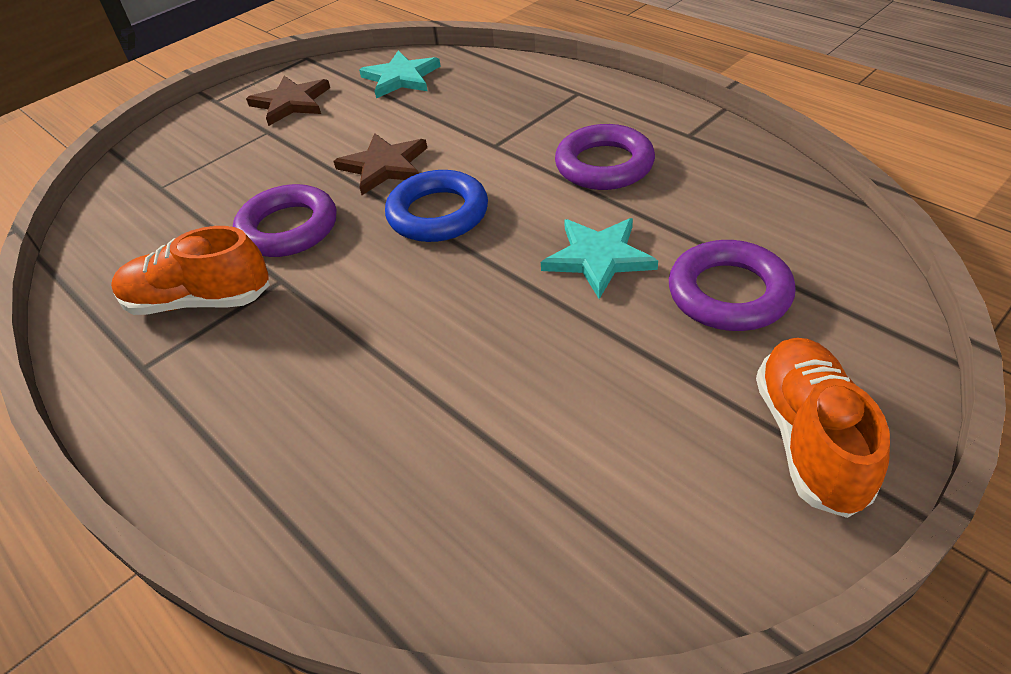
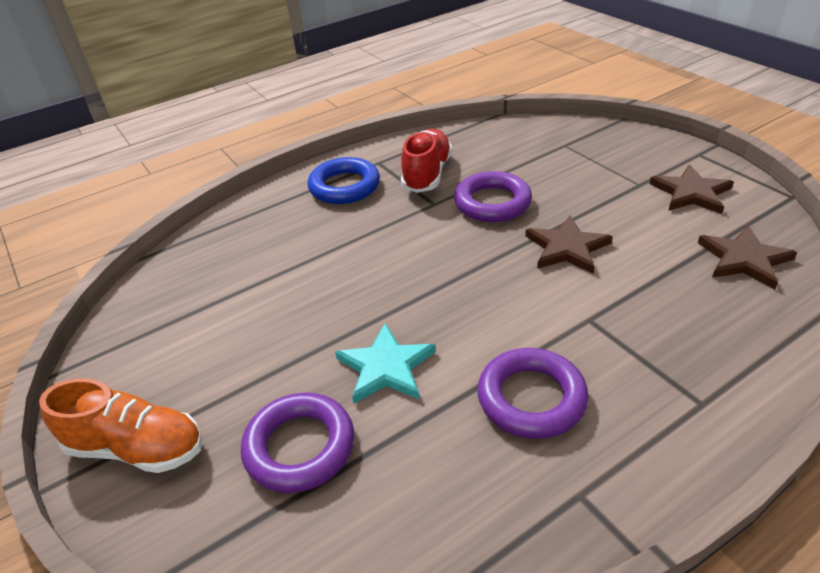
camera: 100 degrees right, 5 degrees down
orange shoe [111,226,270,315] -> red shoe [401,129,452,193]
turquoise star [359,50,441,98] -> brown star [698,226,797,289]
blue ring [385,170,488,242] -> blue ring moved to [308,157,380,204]

